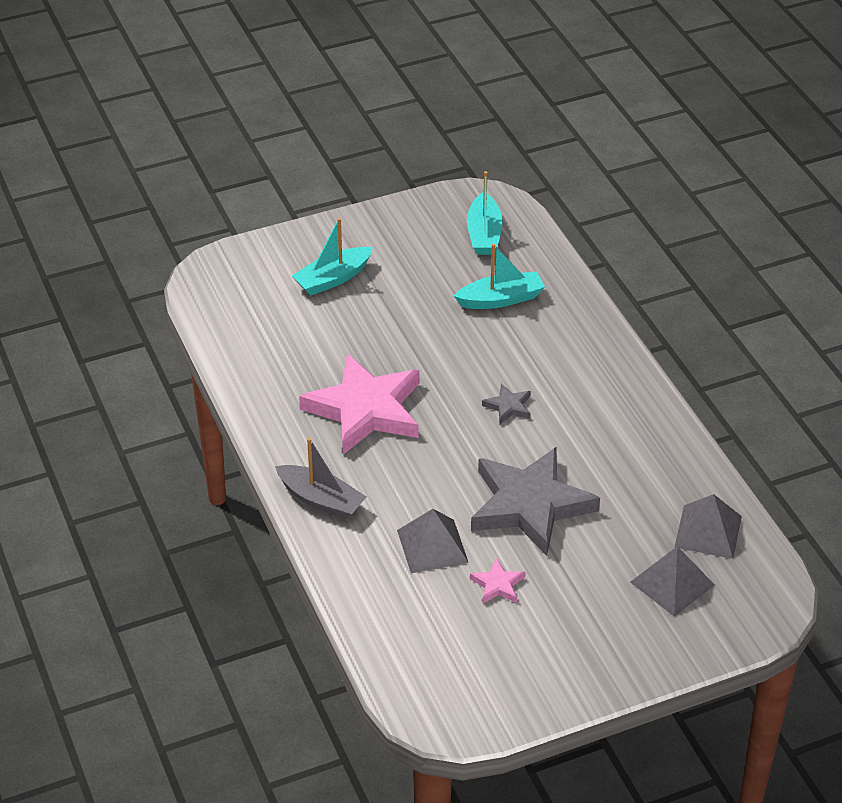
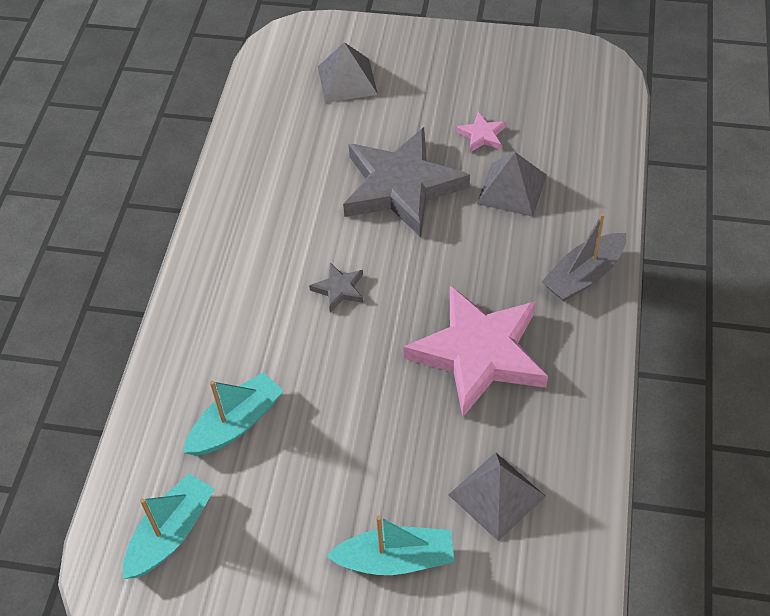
camera: 145 degrees left, 10 degrees up
grey boat [275,438,367,519] -> grey boat turned 105 degrees counterclockwise [541,213,626,301]
turquoise boat [454,244,545,309] -> turquoise boat turned 120 degrees clockwise [183,372,284,456]
grey pyramid [674,494,742,559] -> grey pyramid moved to [448,452,546,541]

